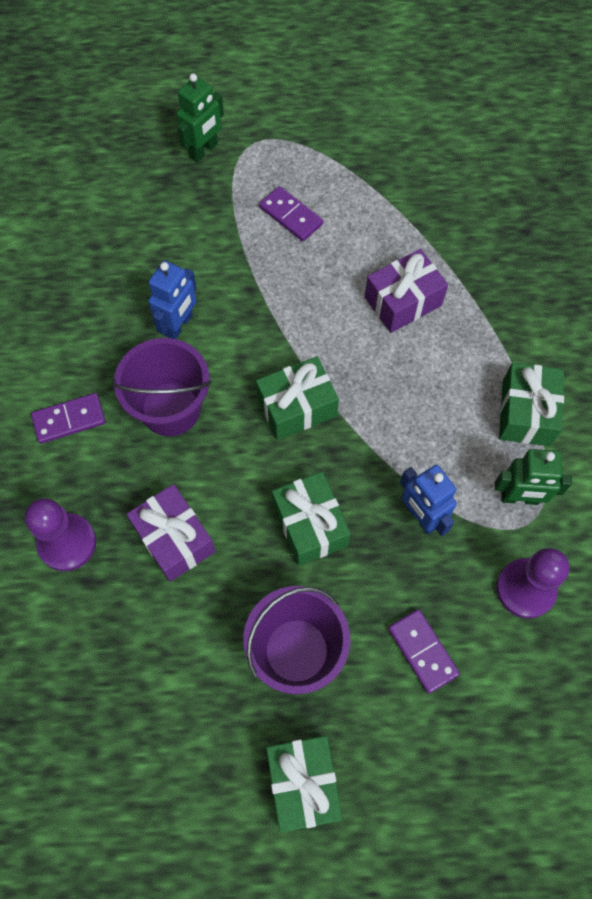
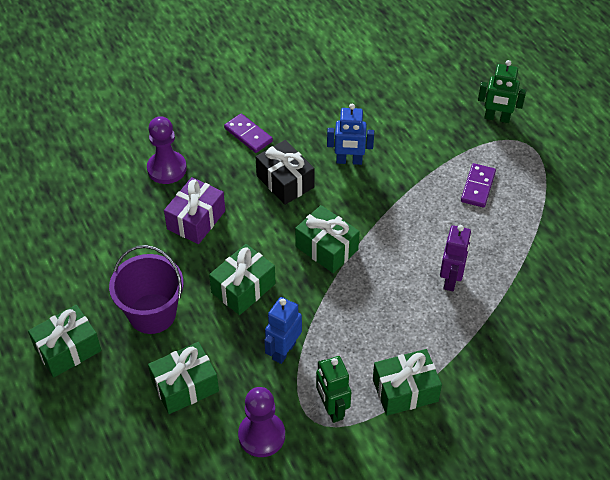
camera: 65 degrees right, 15 degrees down
purple bucket [111,338,211,436] -> black gift [256,140,315,205]
purple gift [365,249,448,333] -> purple robot [440,225,471,291]
purple domino [388,609,460,694] -> green gift [148,342,219,414]

